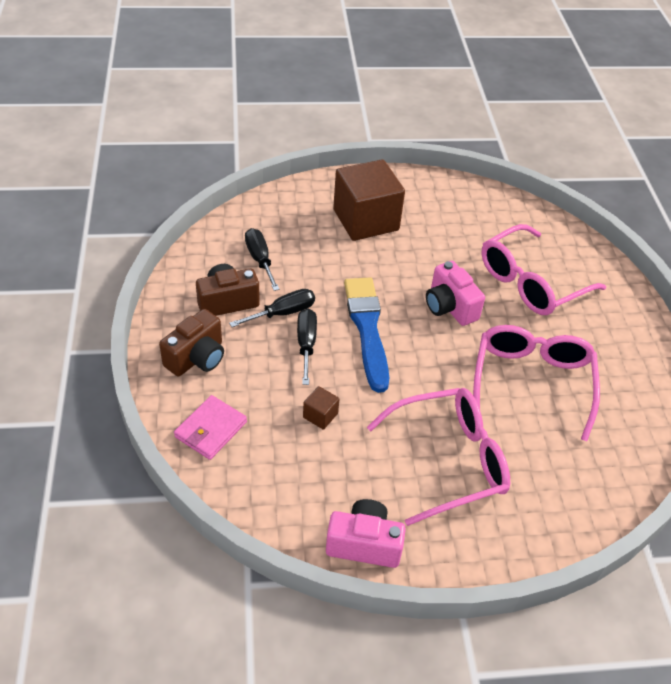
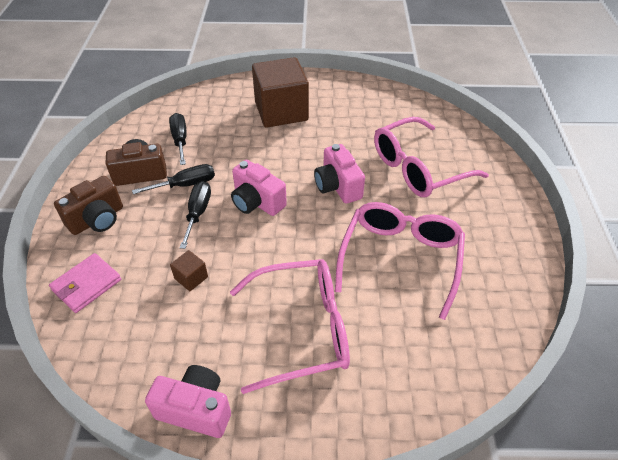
camera: 10 degrees right, 0 degrees up
blue brush [344,277,389,393] -> pink camera [231,160,287,216]

